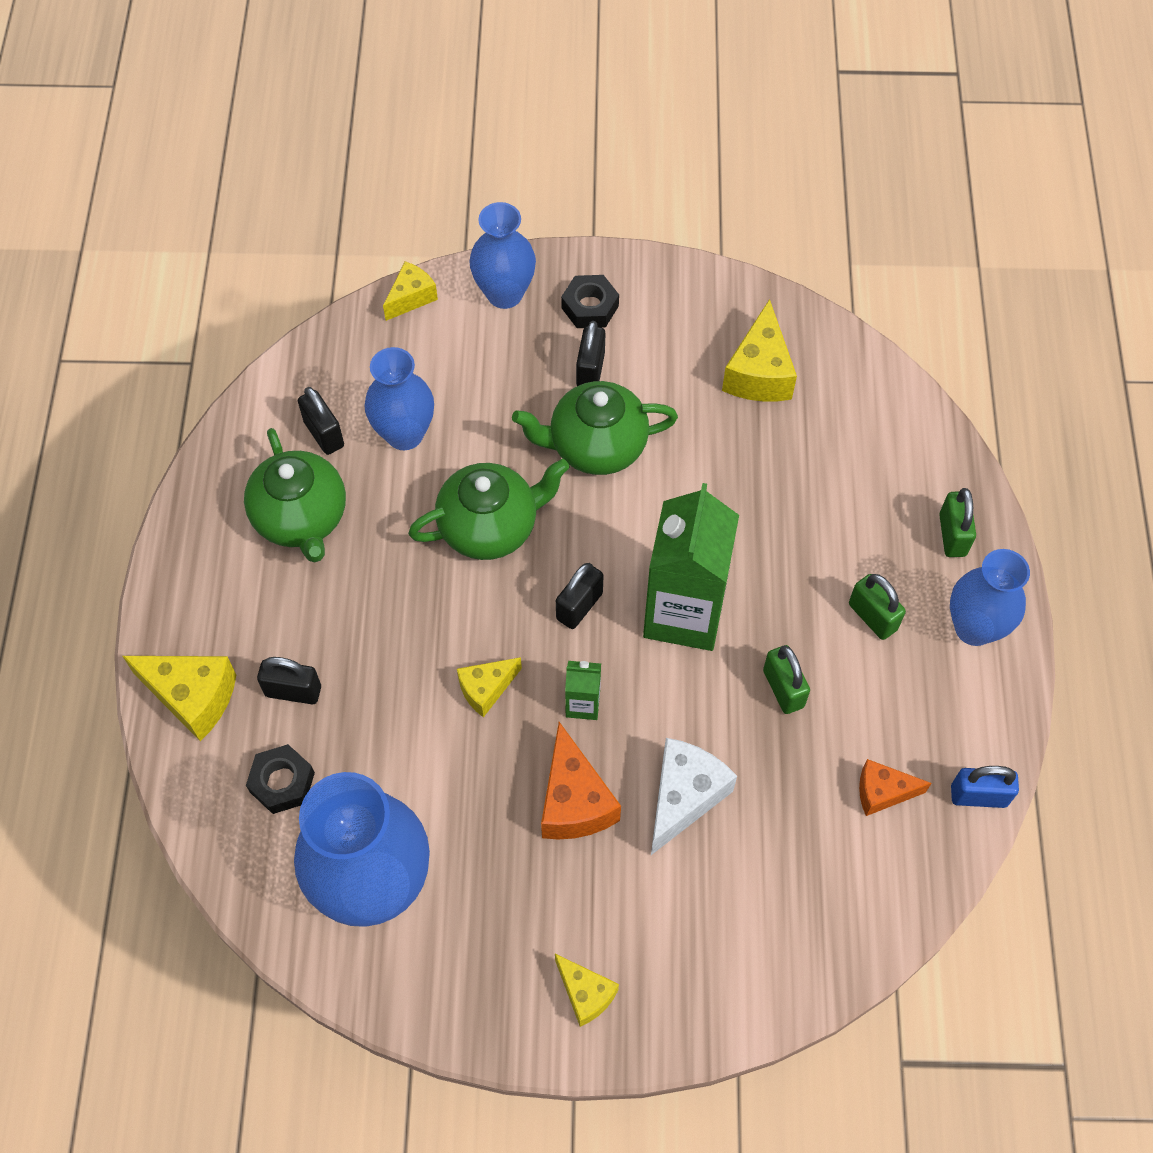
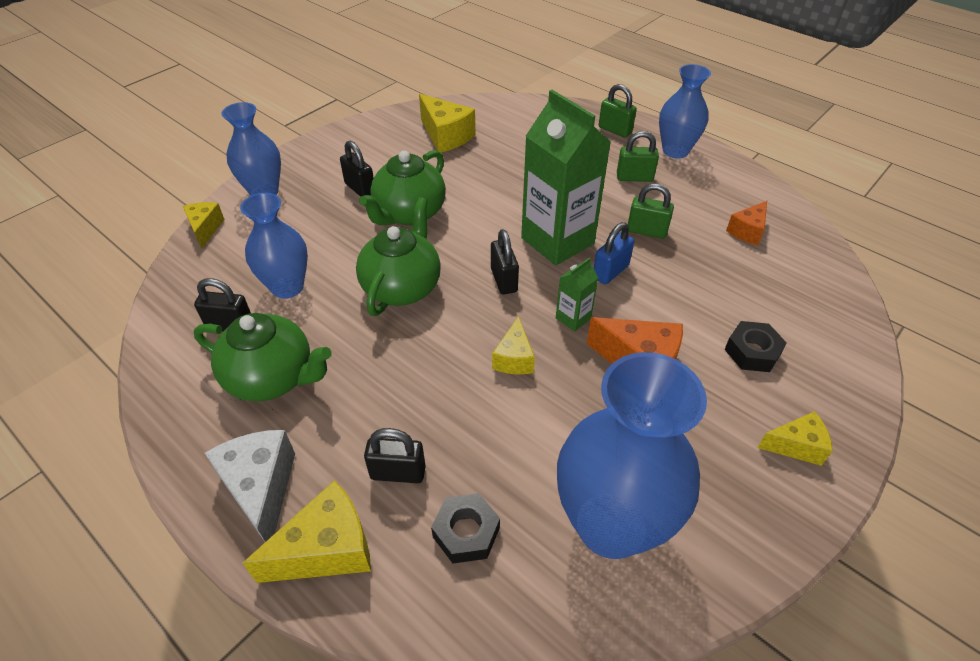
camera: 50 degrees left, 15 degrees down
black padlock [257,657,321,704] -> black padlock turned 45 degrees clockwise [364,428,426,483]
black nut [561,275,619,328] -> black nut moved to [724,321,787,372]
white cheese [651,738,737,855] -> white cheese moved to [205,430,295,542]
blue padlock [951,766,1019,808] -> blue padlock moved to [594,222,634,285]

